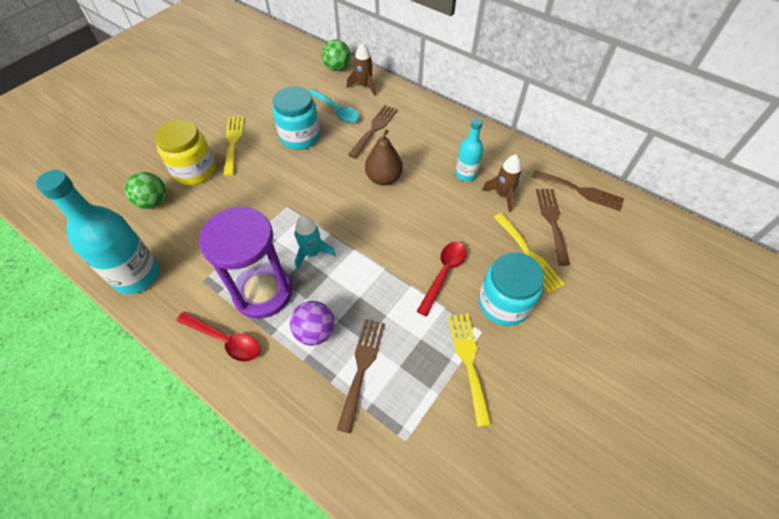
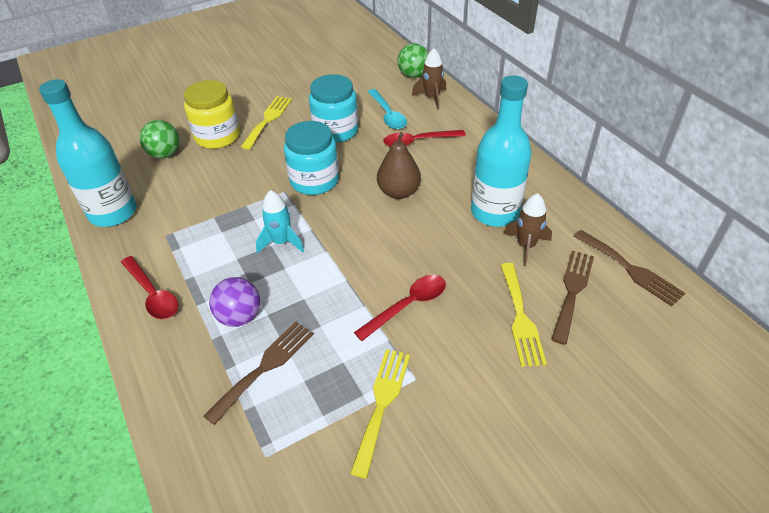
camera: 25 degrees right, 10 degrees down
purple hourglass [199,207,292,318] -> none
brown fork [348,105,398,159] -> red spoon [383,130,466,147]
turquoise bottle [455,118,483,181] -> turquoise bottle [471,75,531,227], size x1.80
turquoise jar [479,252,544,326] -> turquoise jar moved to [284,121,339,195]

